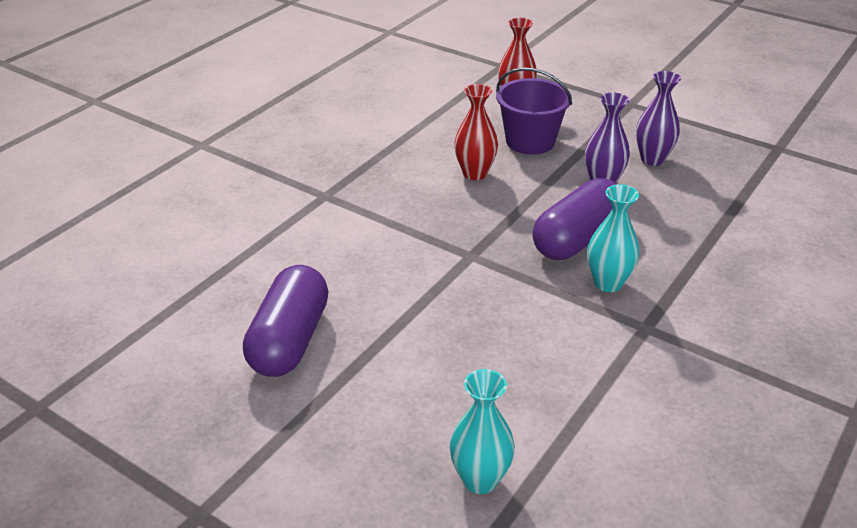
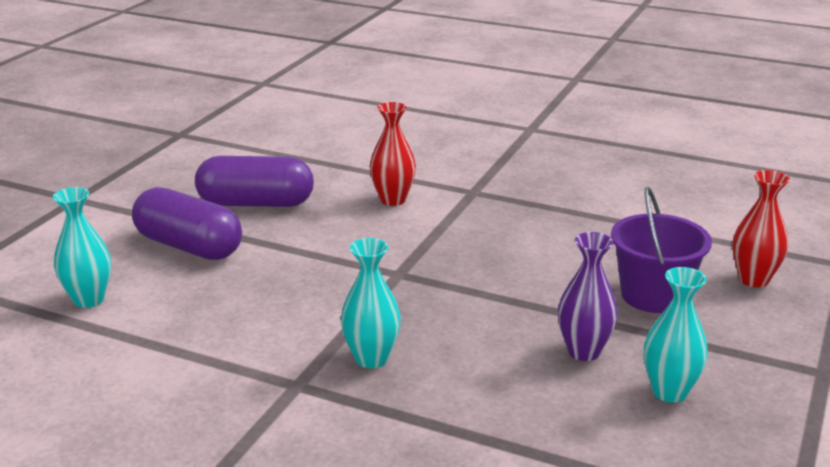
camera: 80 degrees right, 10 degrees down
red vase [454,84,498,180] -> red vase moved to [370,102,416,206]
purple capsule [532,178,617,260] -> purple capsule moved to [132,187,242,260]
purple vase [636,71,681,166] -> turquoise vase [644,267,708,403]

